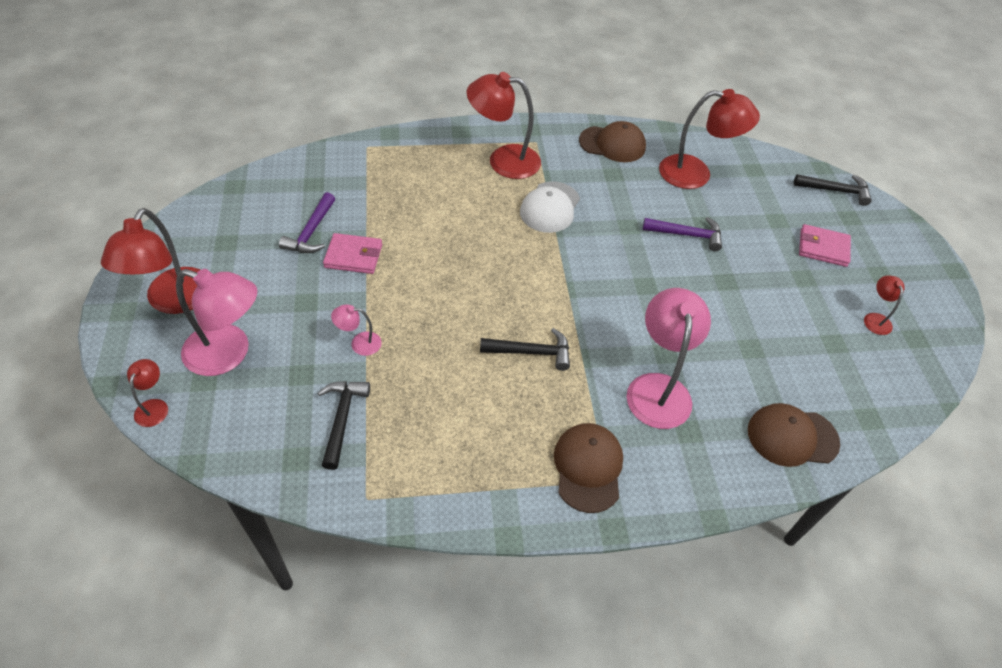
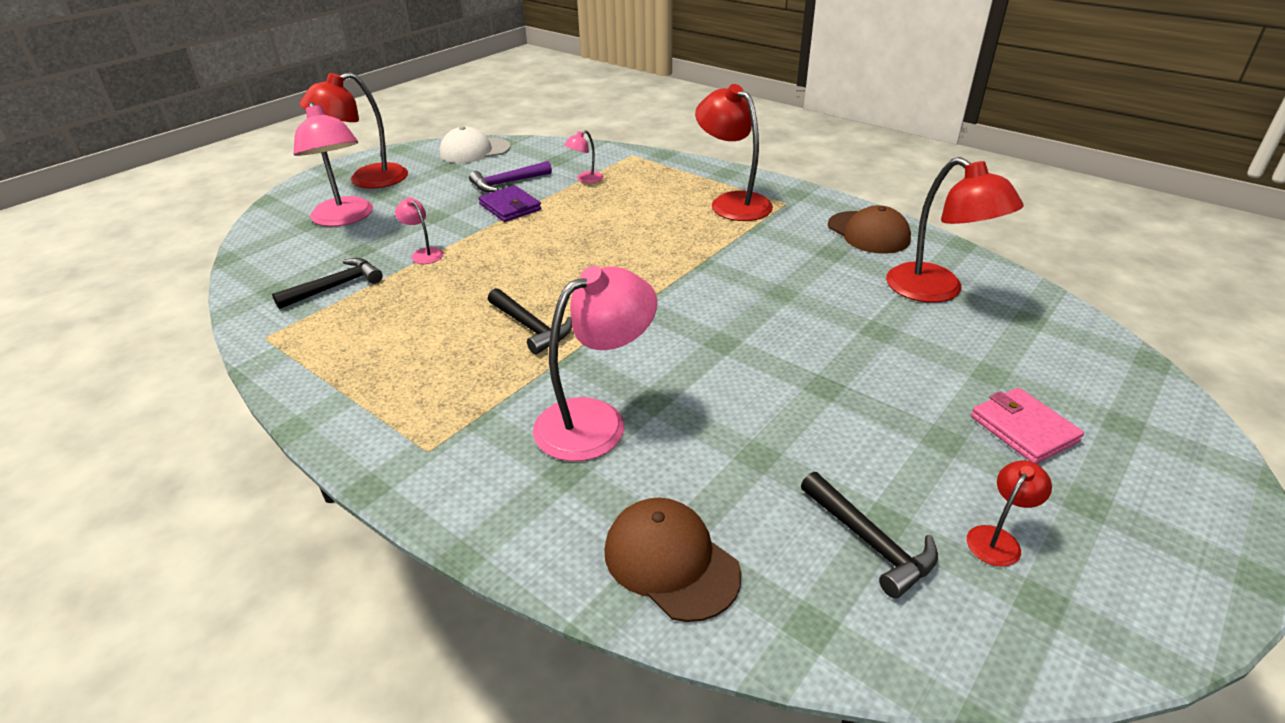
camera: 50 degrees right, 15 degrees down
red lamp [127,359,168,427] -> none
pink wallet [323,233,382,274] -> purple wallet [478,185,541,222]
white cap [520,181,580,233] -> white cap moved to [440,126,511,163]
brown cap [554,423,623,513] -> none
purple hammer [643,217,722,252] -> none
black hammer [794,174,872,206] -> black hammer moved to [801,472,938,599]
none -> pink lamp [564,130,603,183]

